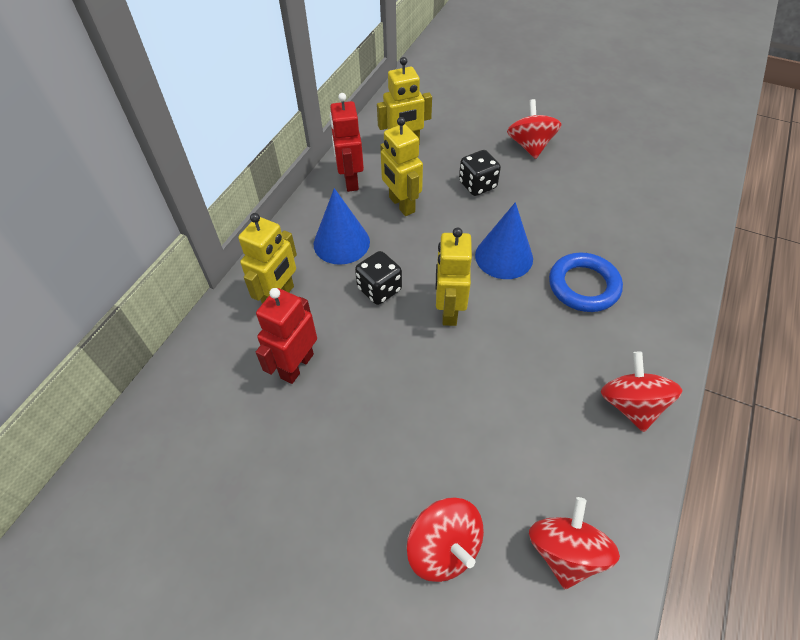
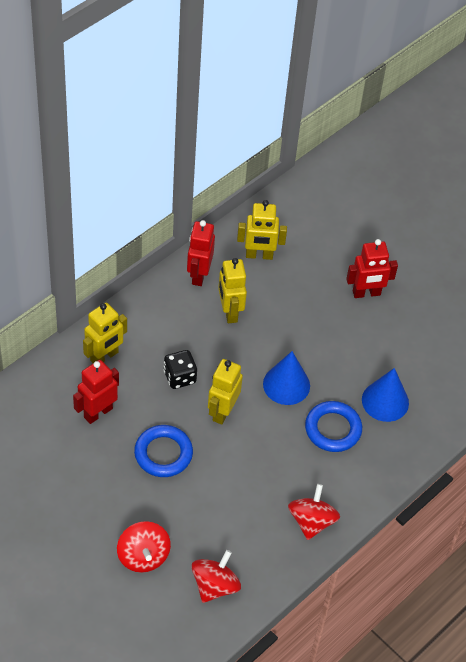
camera: 15 degrees right, 0 degrees up
blue cone [314,188,370,265] -> blue cone moved to [362,368,409,422]
black dice [459,150,501,196] -> none
red spinning top [507,99,562,159] -> red robot [346,239,398,298]
none -> blue ring [134,425,193,477]

